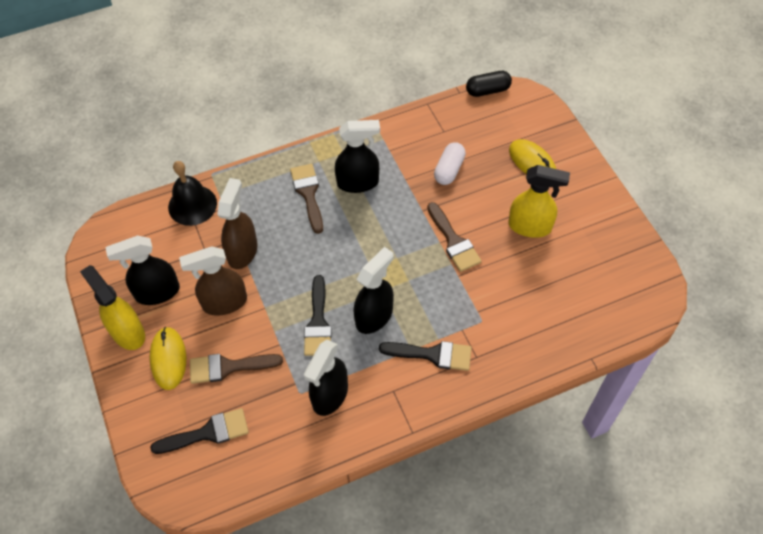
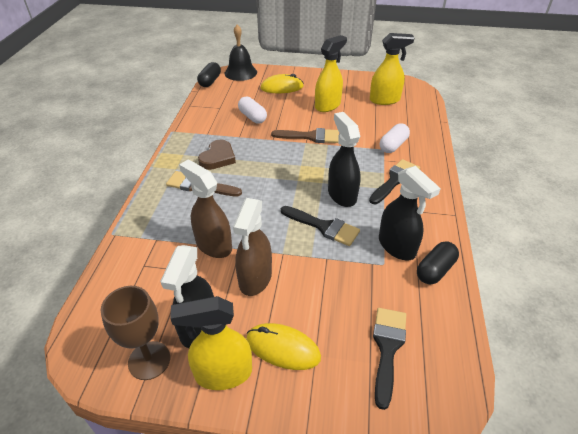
camera: 60 degrees left, 15 degrees down
black bell [168,161,217,226] -> black bell moved to [225,25,257,81]
brown brush [190,354,283,384] -> none
black spray bottle [335,120,380,193] -> brown heart [198,140,236,170]
none -> brown goblet [101,286,170,380]
none -> yellow spray bottle [370,33,415,105]
none -> white capsule [380,123,410,153]
none -> black capsule [417,241,459,285]

